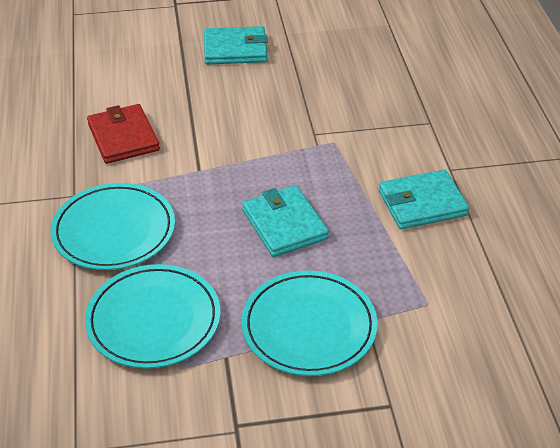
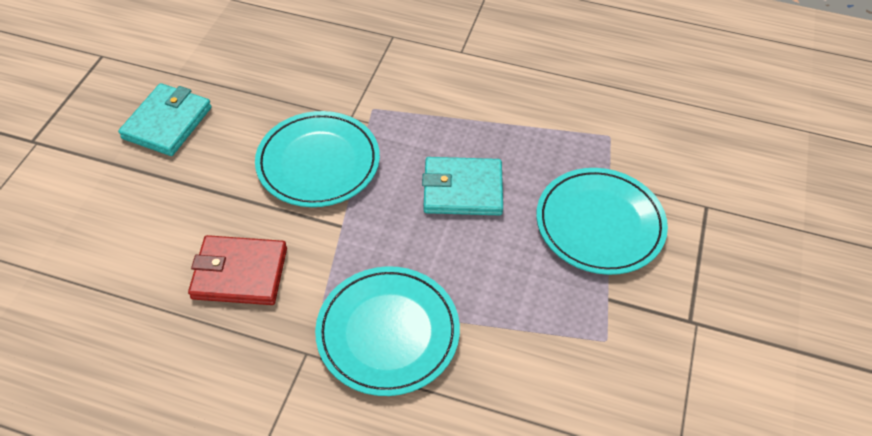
camera: 65 degrees left, 10 degrees up
turquoise plate [85,264,221,369] -> turquoise plate moved to [255,111,380,207]
turquoise wallet [379,170,469,229] -> none

